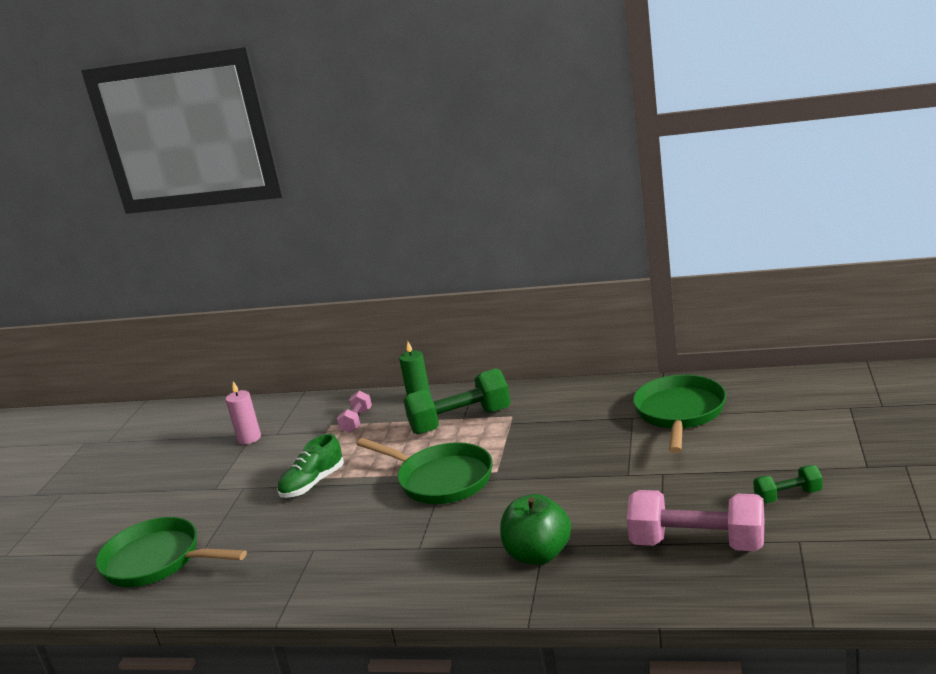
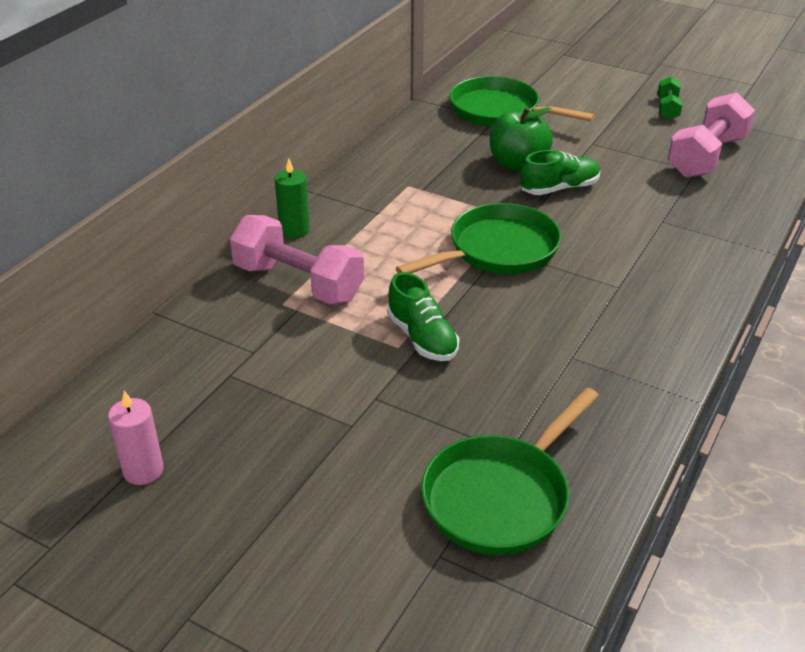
camera: 75 degrees left, 15 degrees up
pink candle [225,381,261,444] -> pink candle moved to [108,391,163,485]
pink dumbbell [337,391,372,433] -> pink dumbbell [230,215,364,304], size x1.96
green dumbbell [403,368,511,434] -> none
green apple [500,494,571,565] -> green apple moved to [490,107,553,171]
none -> green shoe [521,150,600,195]

